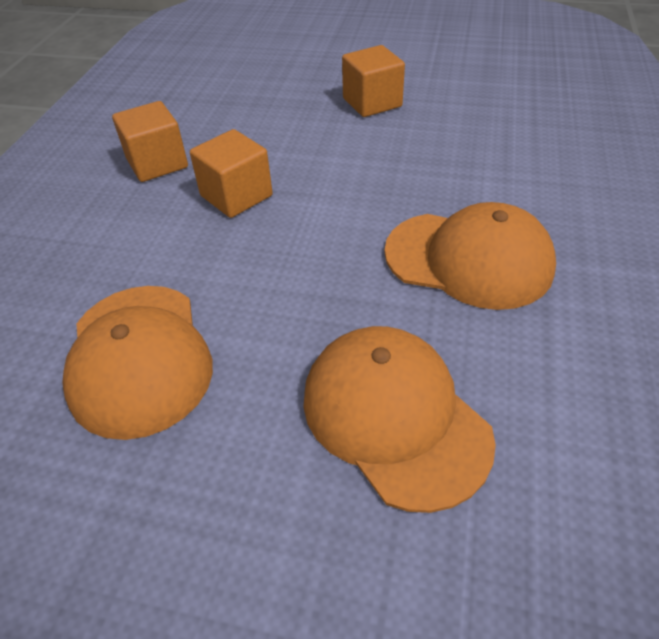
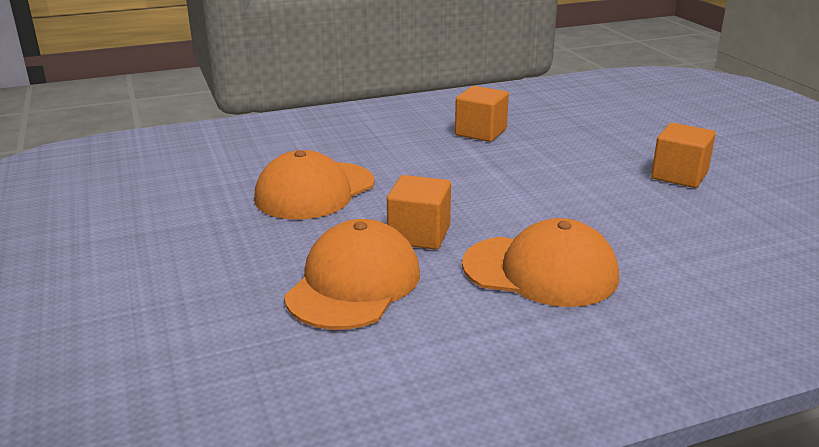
camera: 55 degrees right, 20 degrees down
orange cube [190,129,273,218] -> orange cube moved to [387,175,451,250]
orange cap [384,202,556,310] -> orange cap turned 60 degrees counterclockwise [462,218,619,307]

